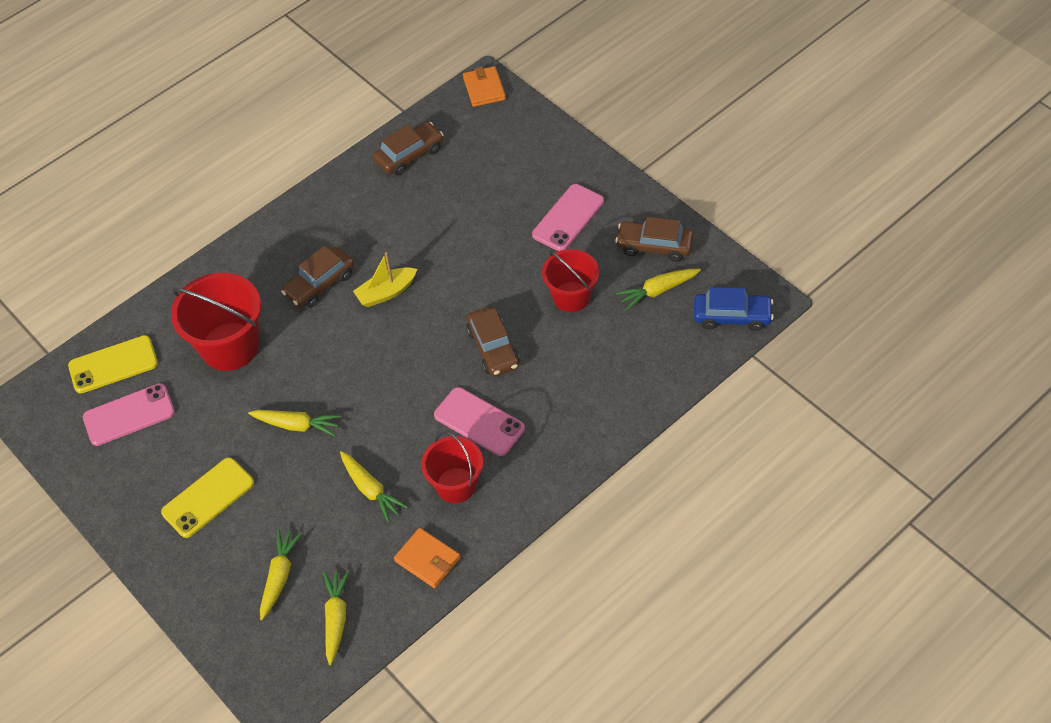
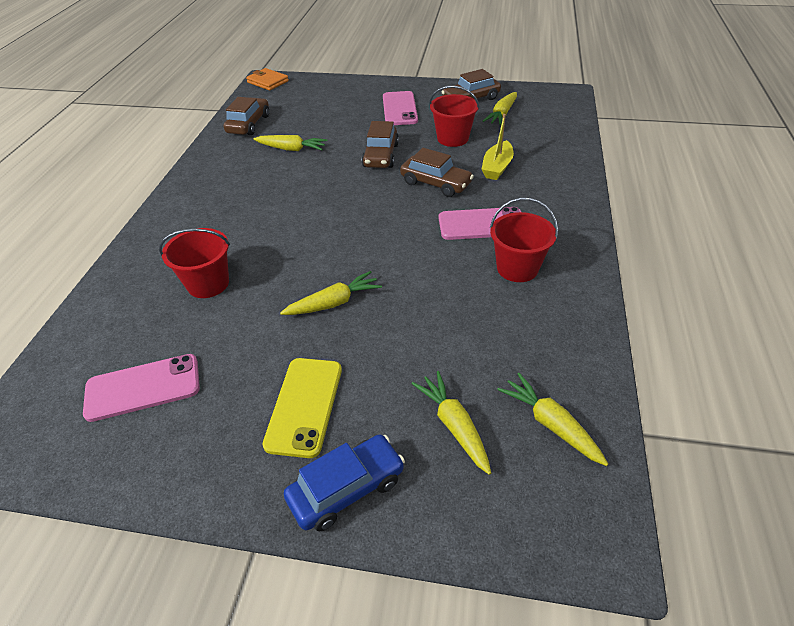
camera: 40 degrees left, 10 degrees down
yellow phone [68,335,158,393] -> none
pink phone [83,383,175,446] -> pink phone turned 45 degrees clockwise [83,354,200,422]
red bucket [171,273,261,371] -> red bucket [159,228,230,298], size x0.65
brown car [281,246,354,308] -> brown car moved to [362,121,399,168]
yellow carrot [340,451,408,522] -> yellow carrot moved to [254,135,327,151]
yellow boat [353,252,417,307] -> yellow boat moved to [481,114,514,180]
orange wallet [394,528,460,588] -> none
blue car [694,287,774,331] -> blue car moved to [284,434,405,531]

